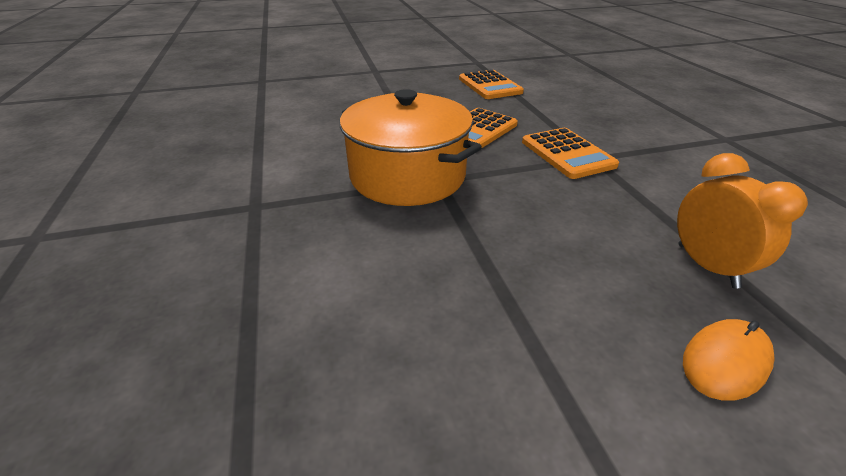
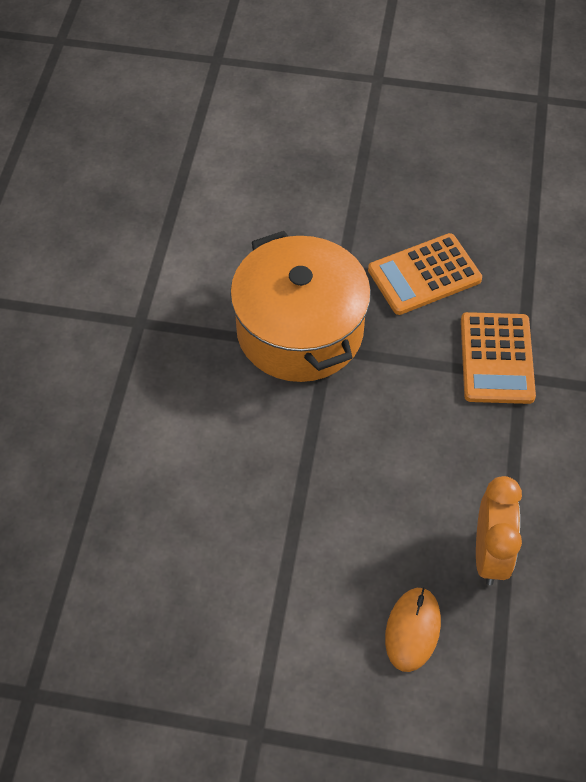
camera: 25 degrees right, 20 degrees up
orange calculator [459,70,524,99] -> none
orange mouse [683,319,774,401] -> orange mouse turned 60 degrees counterclockwise [385,587,441,672]

